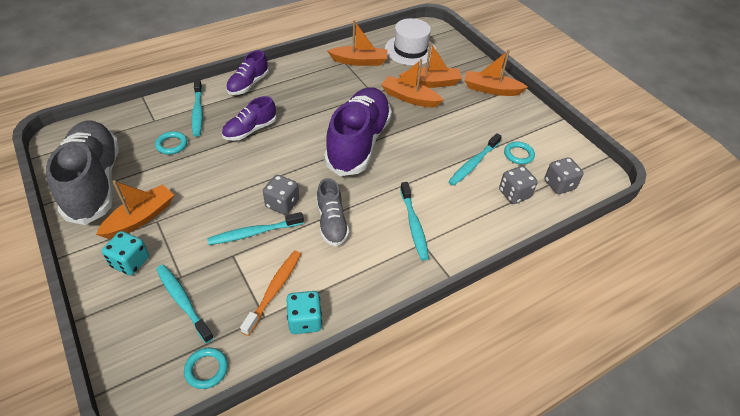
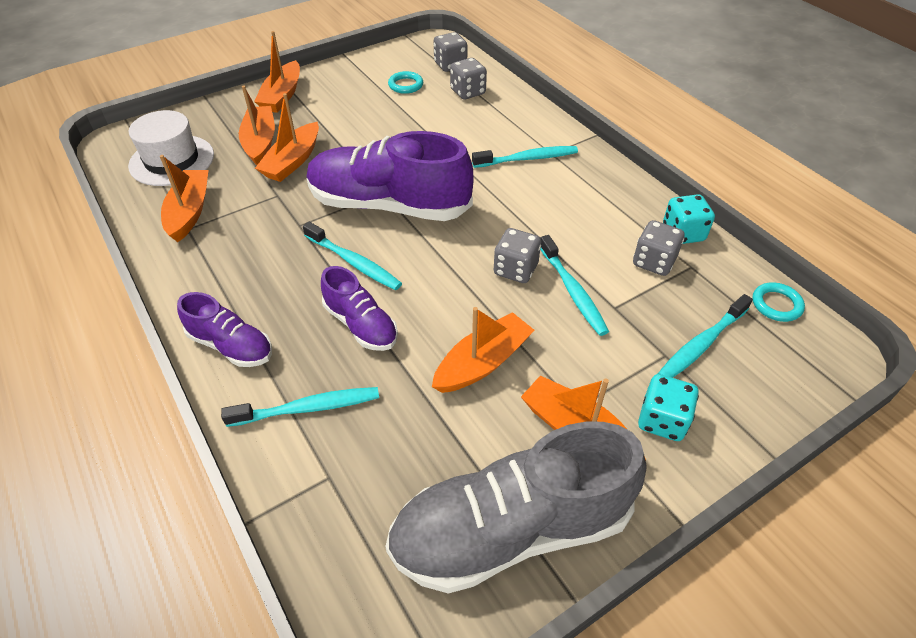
camera: 90 degrees left, 0 degrees up
turquoise ring [155,131,187,155] -> none
orange toothbrush [240,251,301,336] -> grey dice [633,220,684,276]
grey shoe [316,178,349,246] -> none
turquoise toothbrush [448,133,502,186] -> turquoise toothbrush moved to [303,222,402,290]
none -> orange boat [432,307,534,393]

